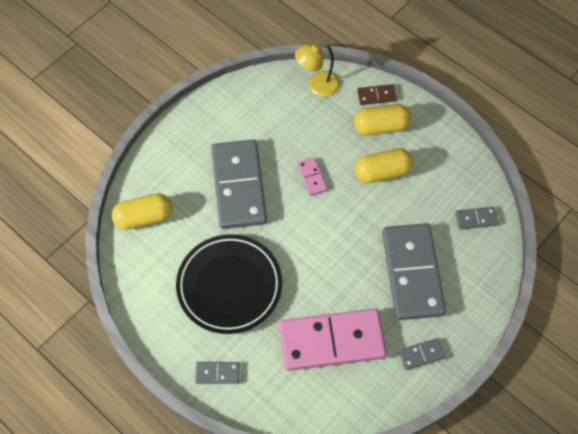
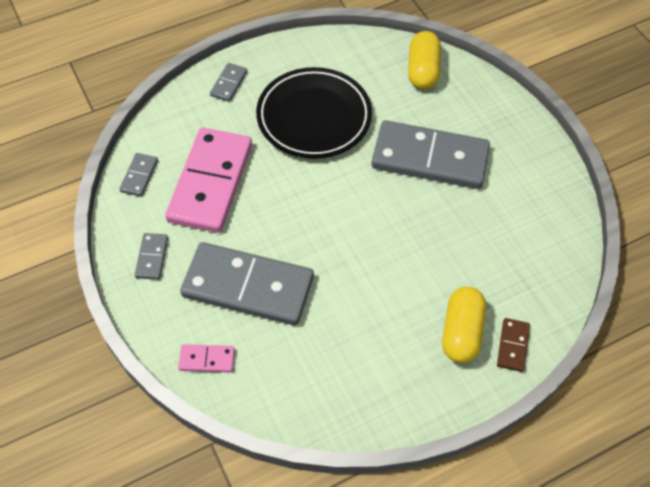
camera: 110 degrees right, 5 degrees down
yellow lamp [295,43,340,97] -> none
pink domino [297,157,328,196] -> pink domino moved to [178,344,235,373]
yellow capsule [355,148,413,183] -> none
grey domino [455,207,499,230] -> grey domino moved to [119,153,158,197]

